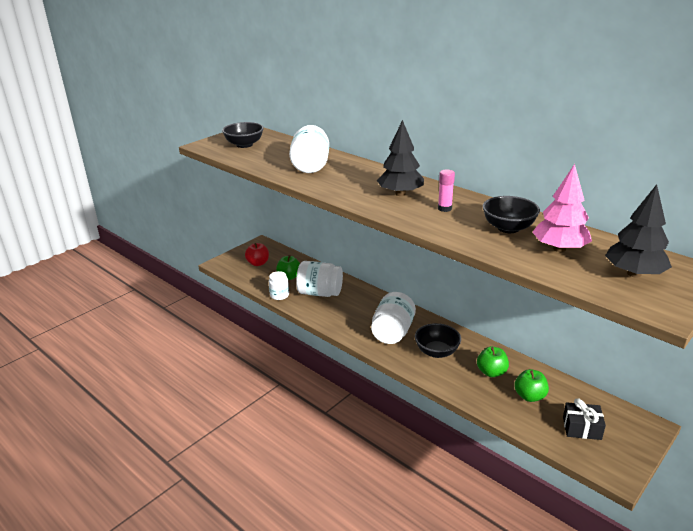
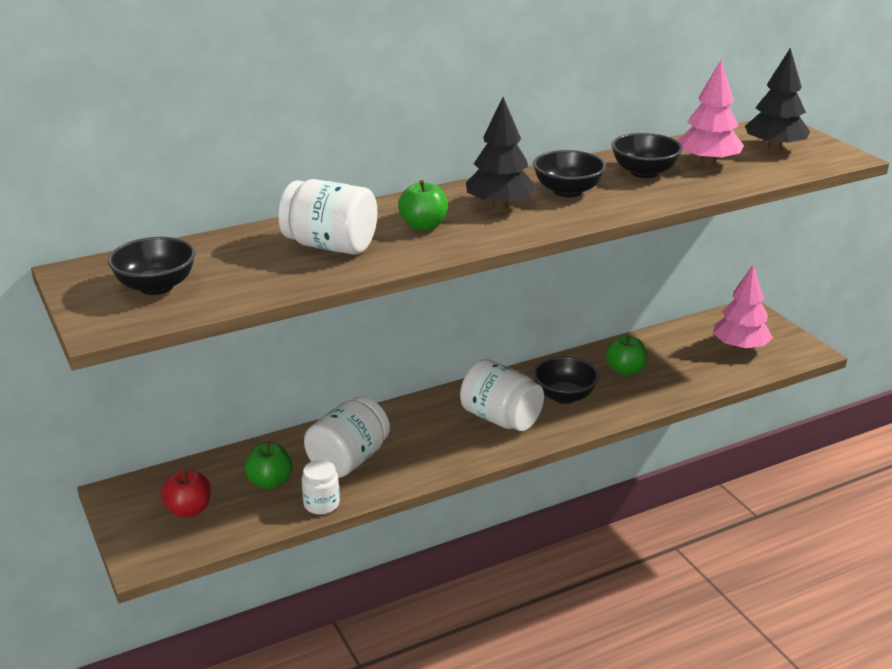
camera: 70 degrees left, 0 degrees up
pink glue stick [438,169,455,212] -> black bowl [533,150,606,197]
green apple [514,369,549,402] -> green apple moved to [398,180,448,231]
black gift [563,398,606,440] -> pink tree [713,265,773,351]

